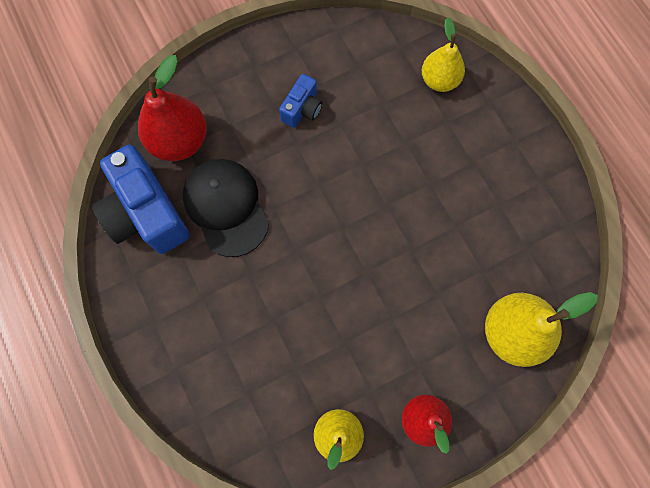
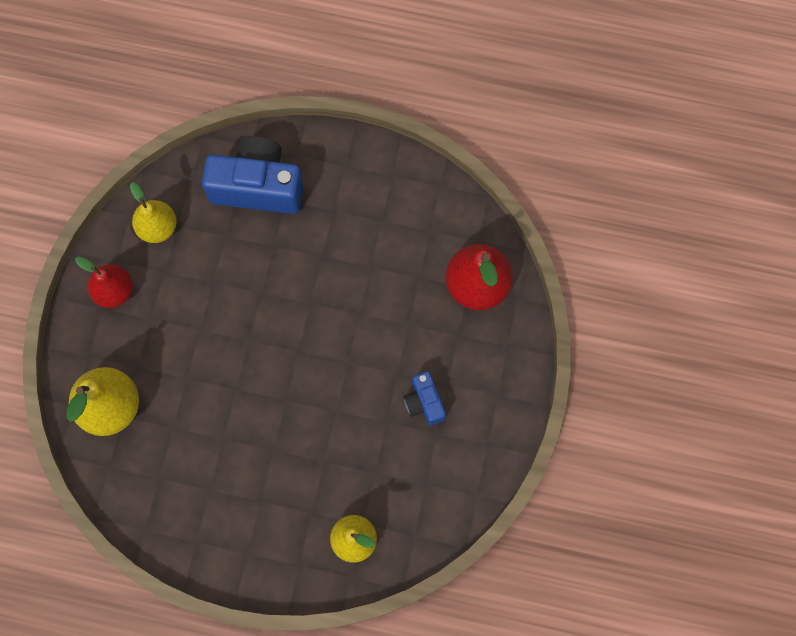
camera: 130 degrees right, 0 degrees up
blue camera [92,144,190,254] -> blue camera moved to [202,136,304,214]
black cap [183,159,269,257] -> none

